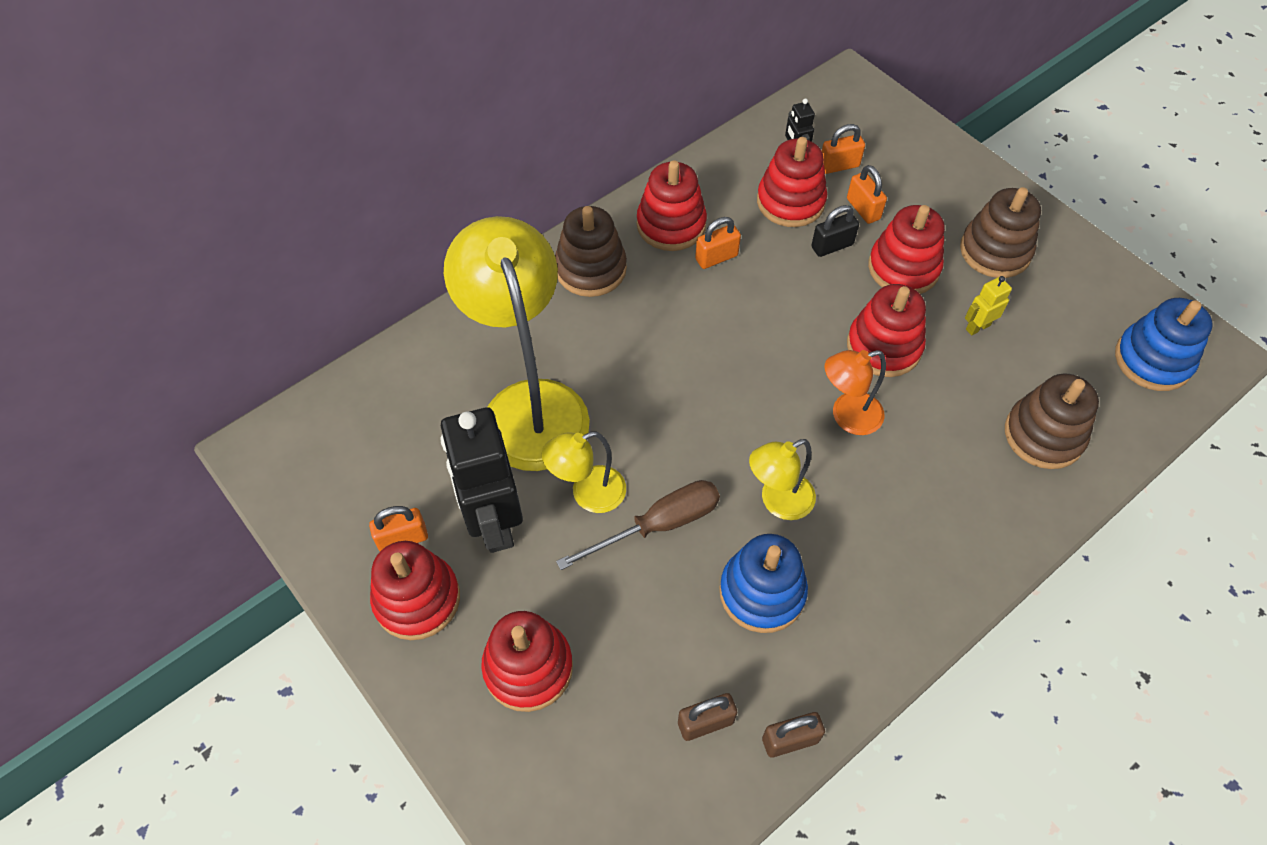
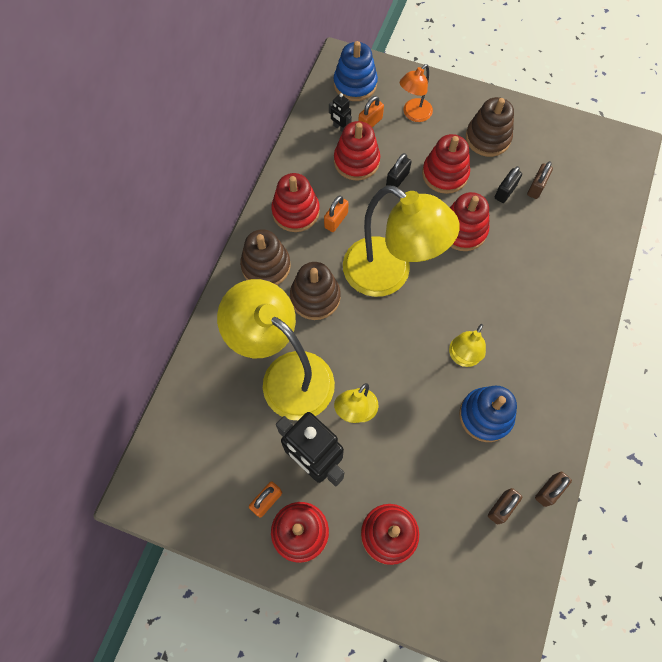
camera: 30 degrees left, 10 degrees up
brown screwdriver [556,480,720,570] -> none
orange lamp [825,350,886,435] -> orange lamp moved to [400,64,433,122]
orange padlock [847,165,887,224] -> none
yellow robot [965,276,1012,335] -> black padlock [495,166,522,203]
brown stacking toy [1005,374,1099,469] -> brown stacking toy moved to [290,262,340,320]
blue stacking toy [1115,298,1213,391] -> blue stacking toy moved to [334,41,378,101]
none -> yellow lamp [343,185,460,297]
none -> brown padlock [527,161,553,199]

